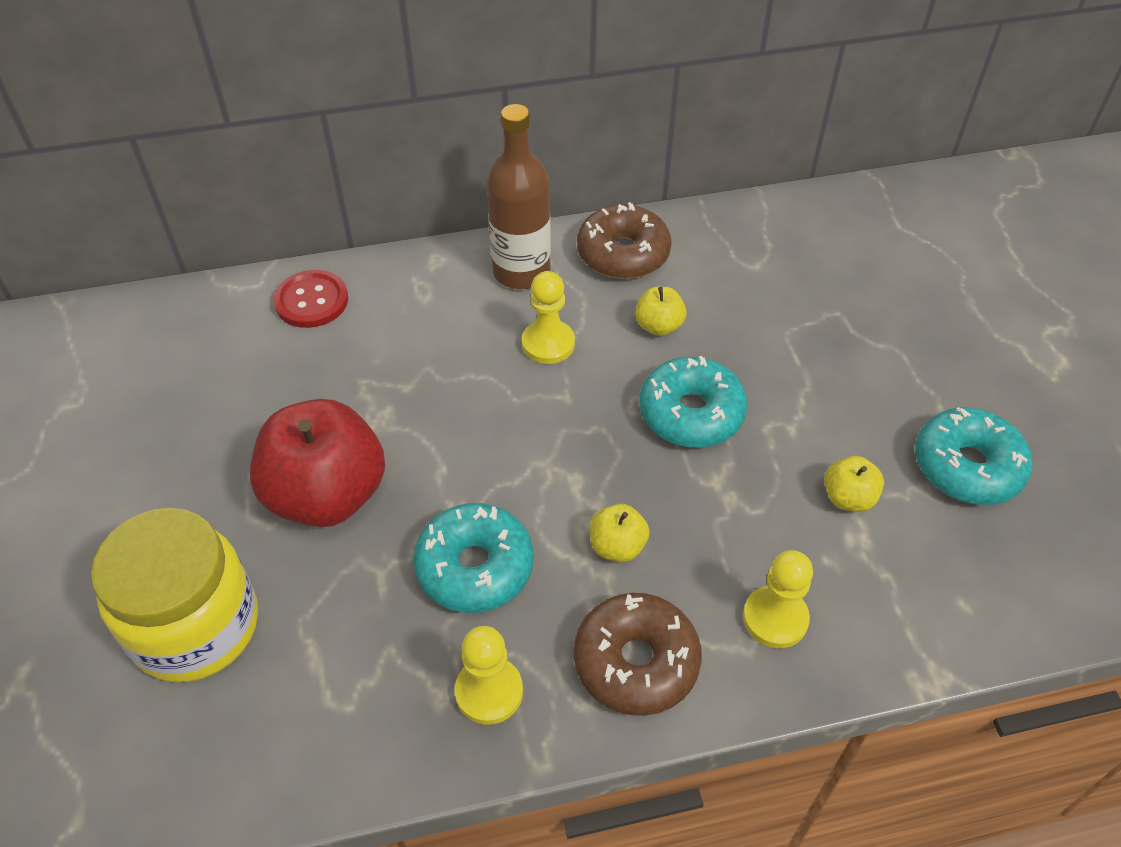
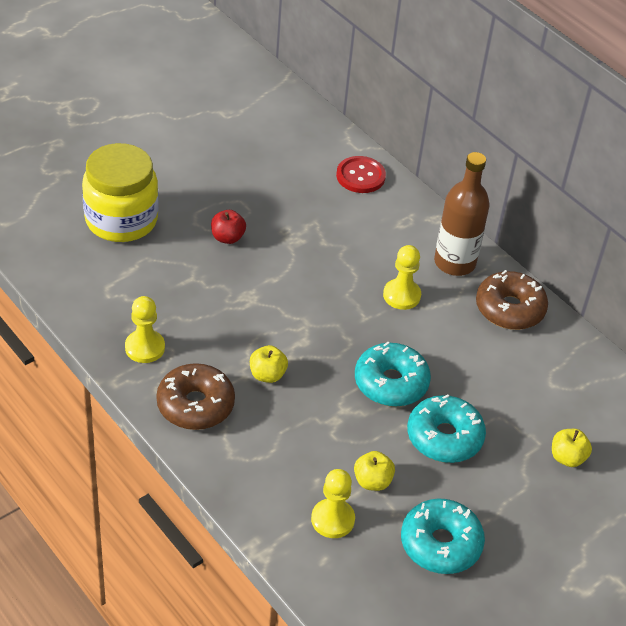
camera: 60 degrees right, 5 degrees down
red apple [250,399,385,527] -> red apple [211,210,246,244], size x0.45
turquoise donut [413,503,534,613] -> turquoise donut moved to [407,394,486,463]
yellow apple [635,287,687,336] -> yellow apple moved to [552,429,592,467]
yellow pawn [743,550,813,648] -> yellow pawn moved to [311,469,355,538]

